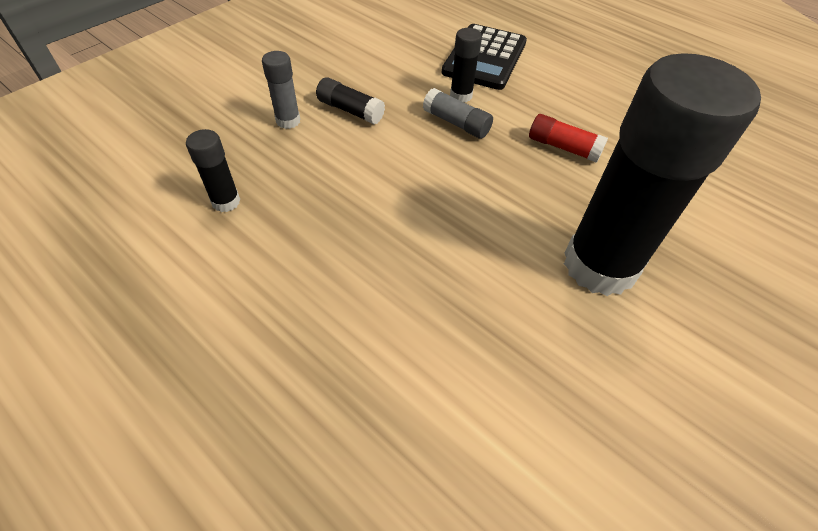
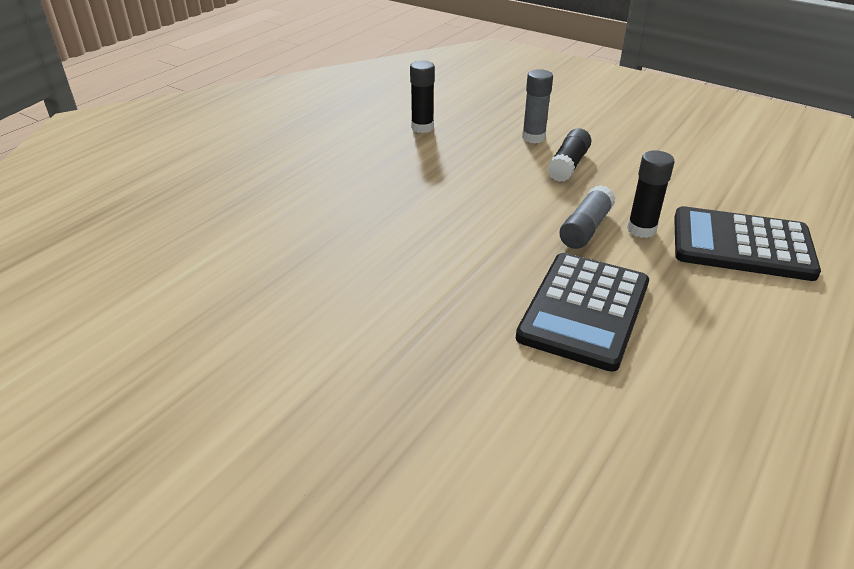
camera: 85 degrees right, 15 degrees down
red glue stick [529,114,608,163] -> black calculator [516,253,649,372]
black glue stick [564,53,761,296] -> none

